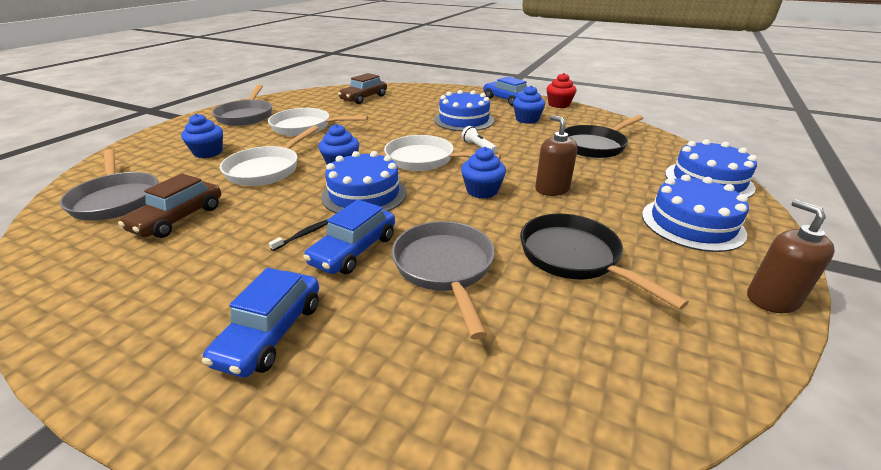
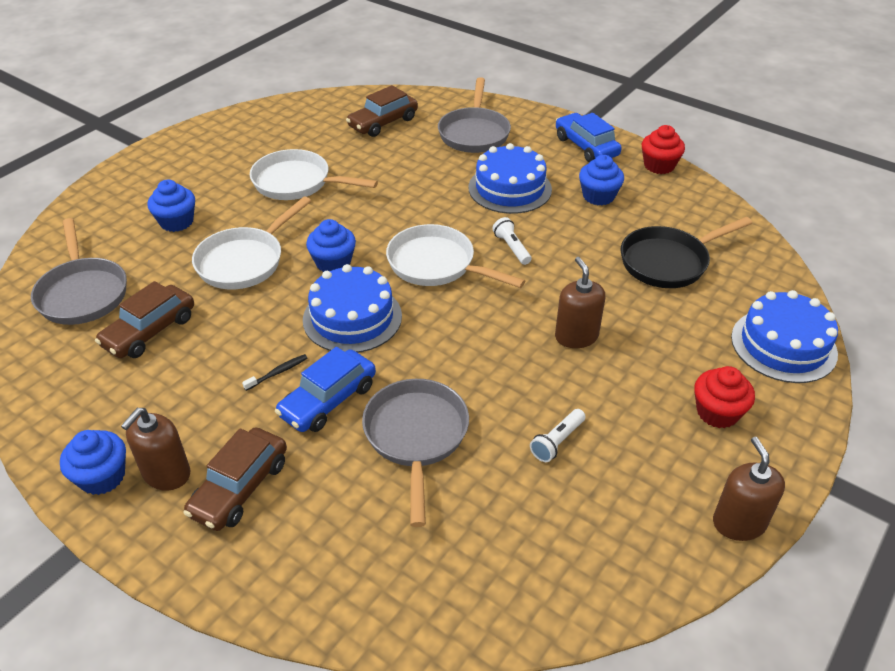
camera: 10 degrees right, 10 degrees up
blue car [202,268,319,378] -> brown car [183,427,287,531]
grey pan [212,84,272,126] -> grey pan moved to [438,77,511,153]
blue cupcake [461,147,506,199] -> blue cupcake moved to [60,430,126,495]
black pan [520,214,689,310] -> white flashlight [530,409,586,462]
blue cake [642,175,749,252] -> red cupcake [694,366,755,428]
none -> brown soap dispenser [121,408,190,491]

